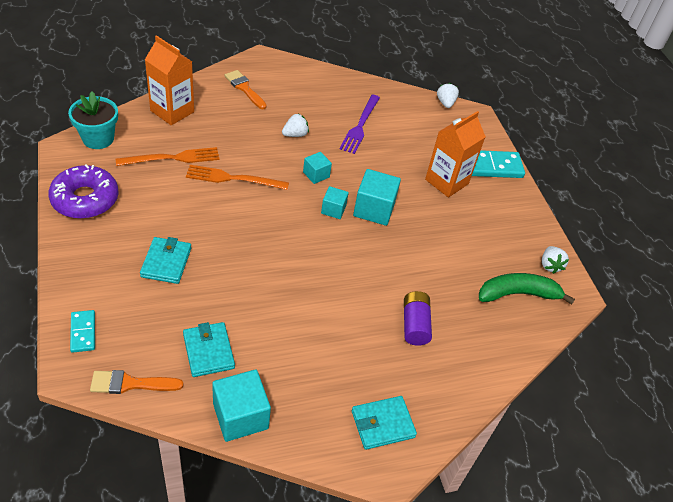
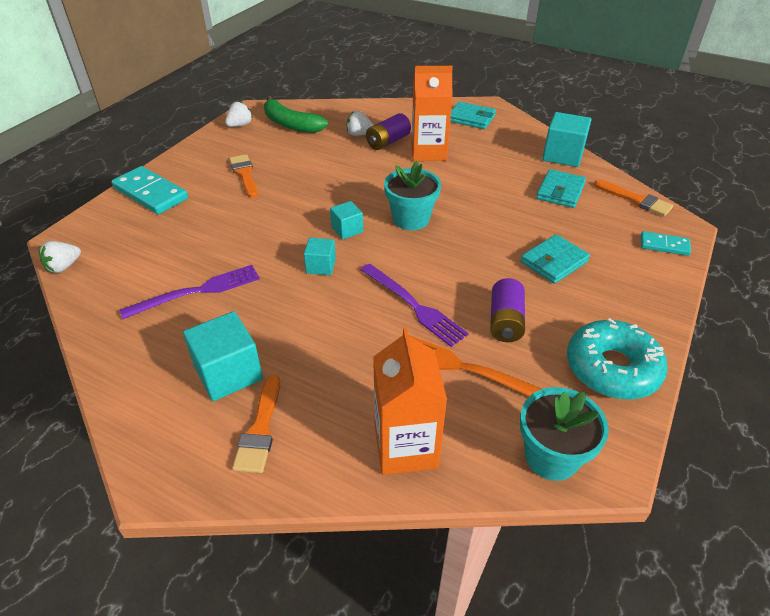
camera: 130 degrees left, 5 degrees down
purple donut [48,165,119,219] -> turquoise donut [567,318,667,399]
turquoise domino [70,310,95,353] -> turquoise domino turned 75 degrees clockwise [641,231,691,256]
orange fork [186,165,289,190] -> purple fork [361,264,469,347]
white strawberry [282,114,309,137] -> white strawberry moved to [347,111,374,136]
turquoise cube [353,169,401,226] -> turquoise cube moved to [183,311,263,401]
orange carton [425,111,486,198] -> orange carton moved to [411,66,453,161]
none -> orange brush [229,154,258,198]
none -> turquoise flower pot [384,161,441,230]
none -> purple battery [490,278,525,342]

